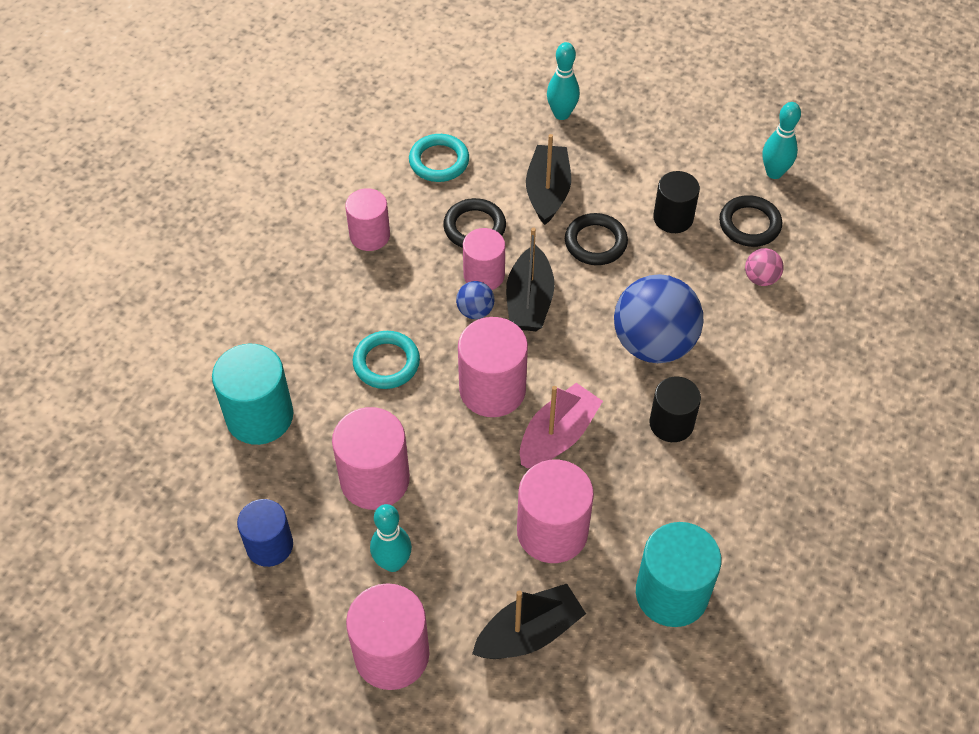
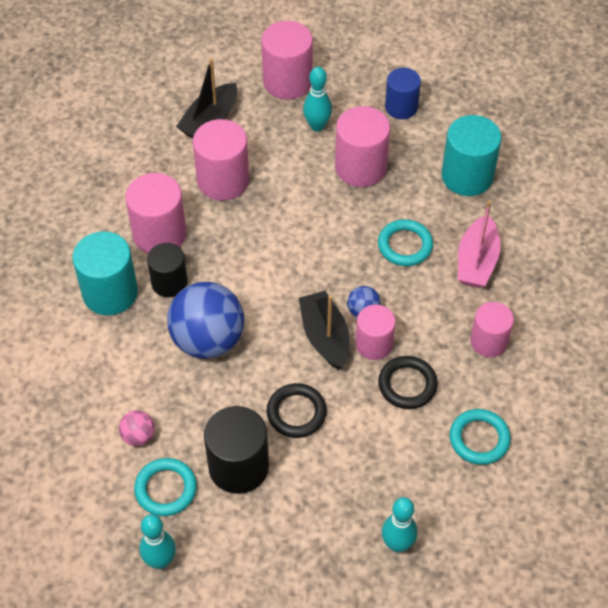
camera: 155 degrees right, 0 degrees up
pink cylinder [458,317,528,417] -> pink cylinder moved to [125,173,187,254]
pink boat [520,383,603,468] -> pink boat moved to [458,200,501,288]
black boat [526,134,571,225] -> none
turquoise cylinder [636,522,721,627] -> turquoise cylinder moved to [72,231,138,315]
black cylinder [653,171,700,233] -> black cylinder [204,406,269,494], size x1.52
black ring [719,195,782,247] -> turquoise ring [134,458,197,516]

